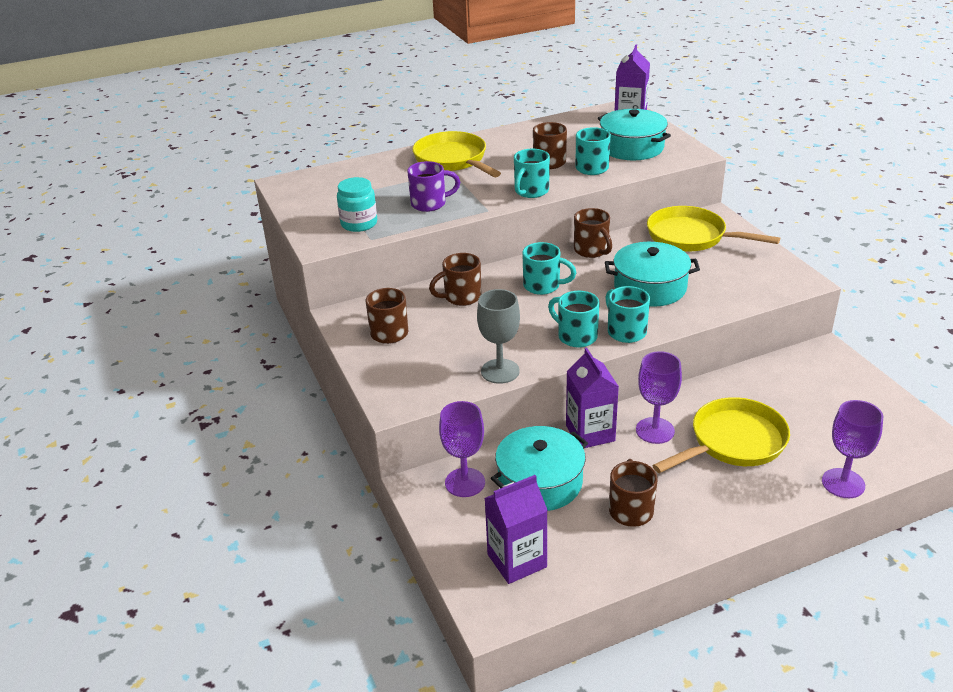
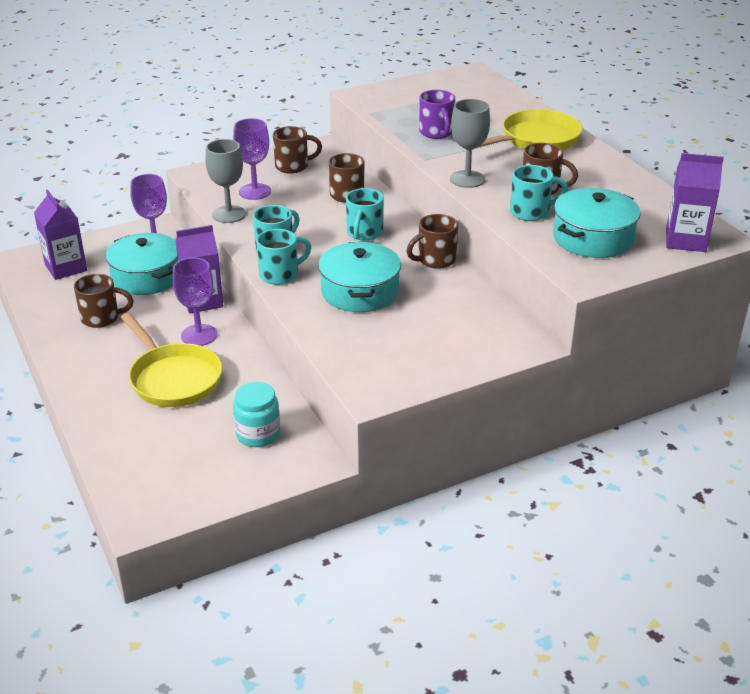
camera: 85 degrees right, 0 degrees up
turquoise jar [337,177,377,232] -> turquoise jar moved to [233,382,280,447]
turquoise mug [514,149,550,198] -> grey goblet [450,99,490,188]
yellow pan [647,206,780,252] -> none
purple goblet [822,400,883,498] -> purple goblet moved to [233,118,271,200]

